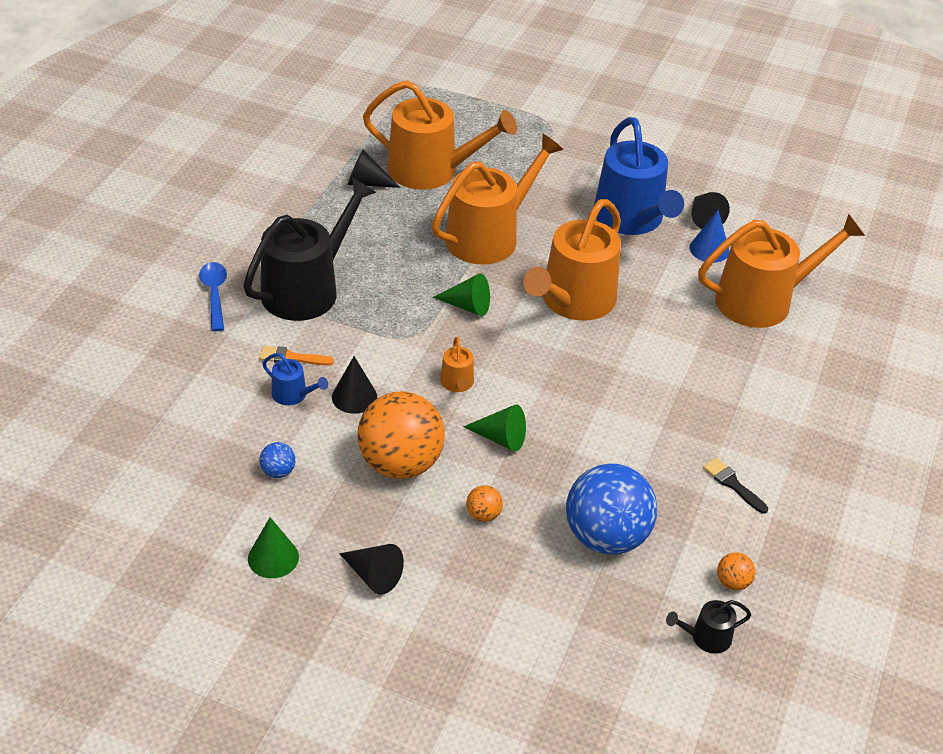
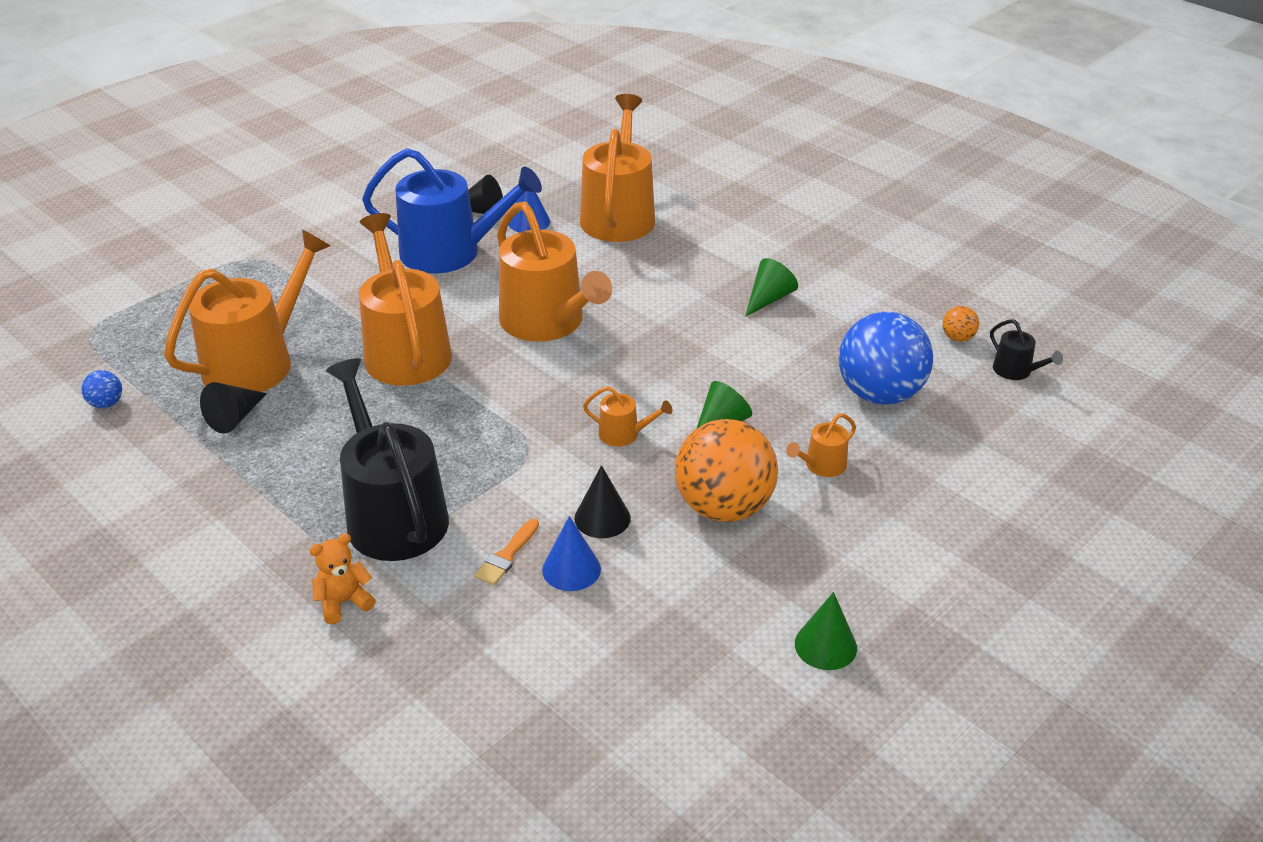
camera: 65 degrees left, 5 degrees down
blue spoon [199,262,227,331] -> orange teddy bear [309,534,376,625]
blue ball [259,442,296,478] -> blue ball moved to [81,370,122,408]
blue watering can [262,353,328,405] -> blue cone [542,516,601,591]
black cone [339,544,404,595] -> none
green cone [433,273,490,316] -> green cone moved to [745,258,798,317]
orange ball [466,485,503,522] -> orange watering can [786,413,856,477]
black watering can [666,600,751,654] -> black watering can turned 45 degrees counterclockwise [990,320,1063,380]
black brush [703,458,768,514] -> none

